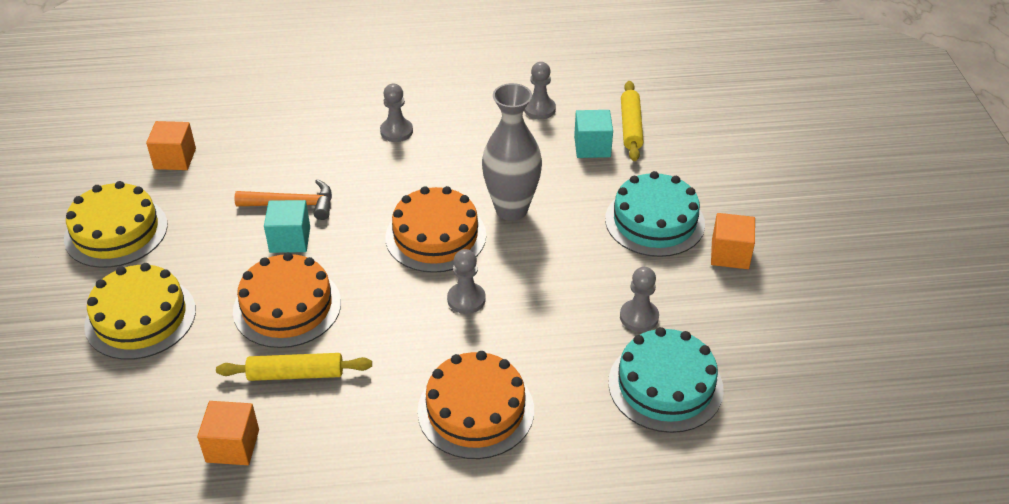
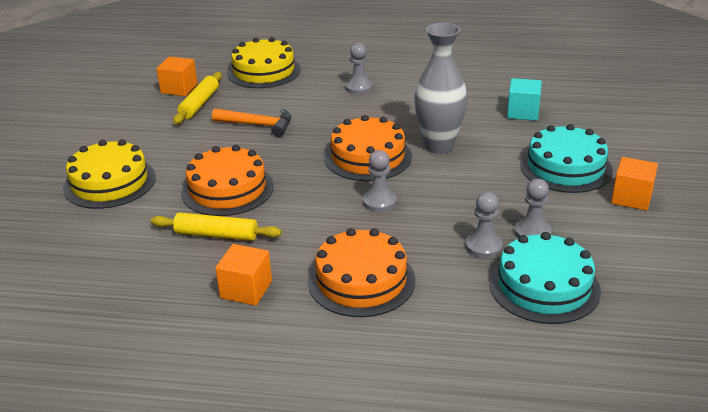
camera: 15 degrees right, 10 degrees down
yellow cake [64,181,168,268] -> yellow cake moved to [227,37,301,88]
orange cube [197,401,259,465] -> orange cube moved to [215,244,272,306]
turquoise cube [264,200,310,253] -> none
grey pawn [524,62,556,119] -> grey pawn moved to [465,192,503,258]
yellow rolling pin [621,81,643,161] -> yellow rolling pin moved to [173,72,222,124]

